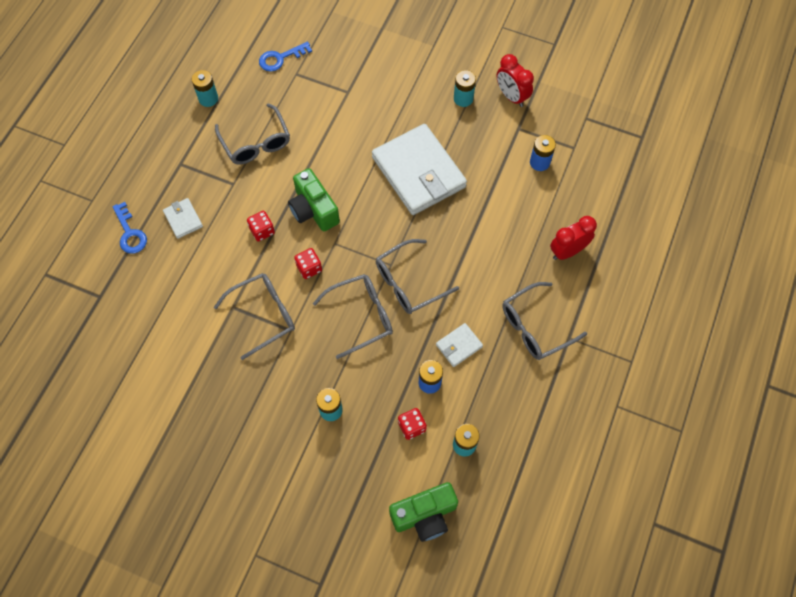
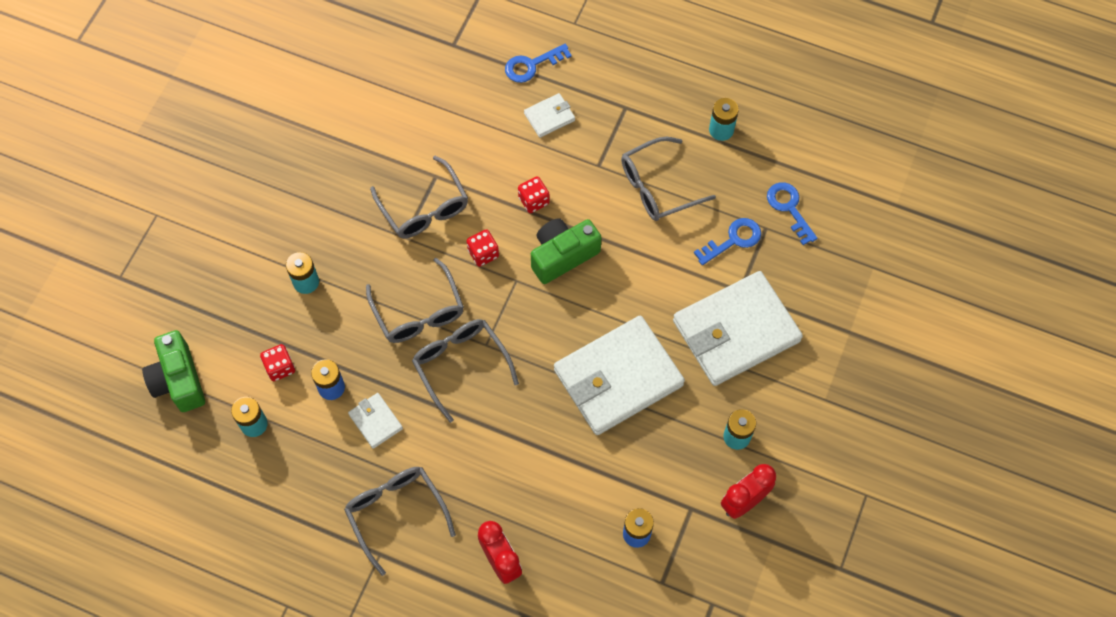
camera: 90 degrees right, 0 degrees up
none -> white wallet [673,271,803,386]
none -> blue key [694,218,761,265]

